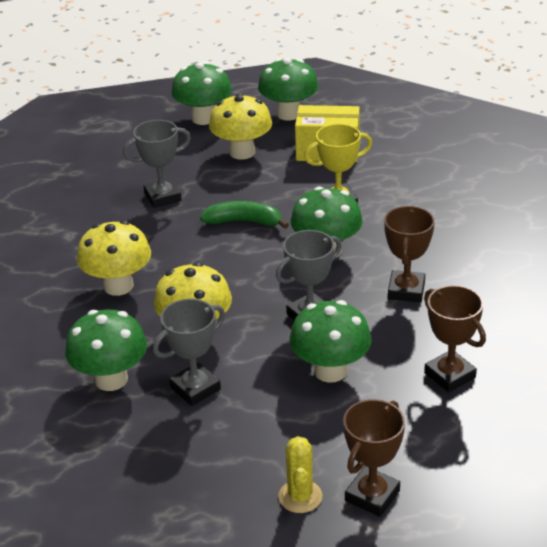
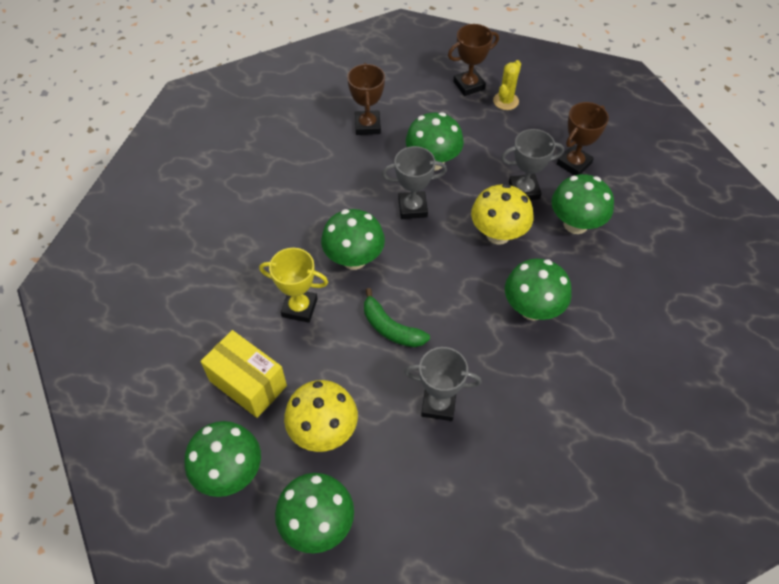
camera: 150 degrees left, 20 degrees up
yellow mushroom [77,220,151,296] -> green mushroom [505,259,572,321]
brown trophy [384,206,435,302] -> brown trophy moved to [557,102,609,175]

